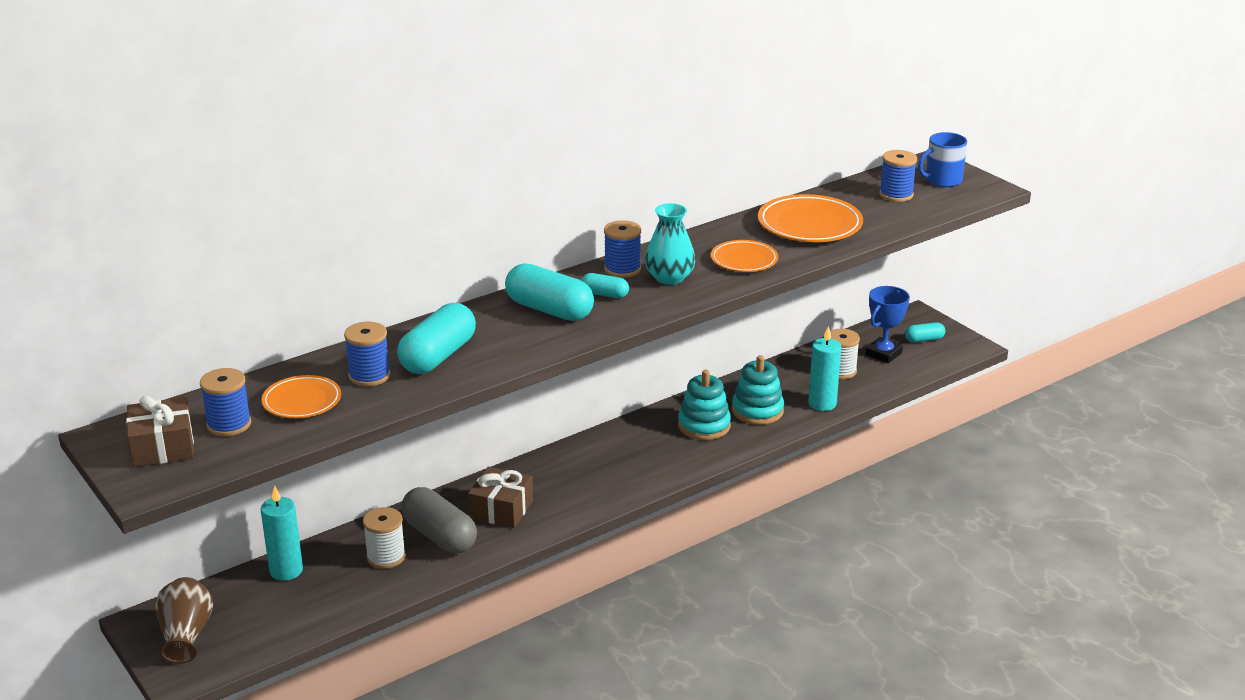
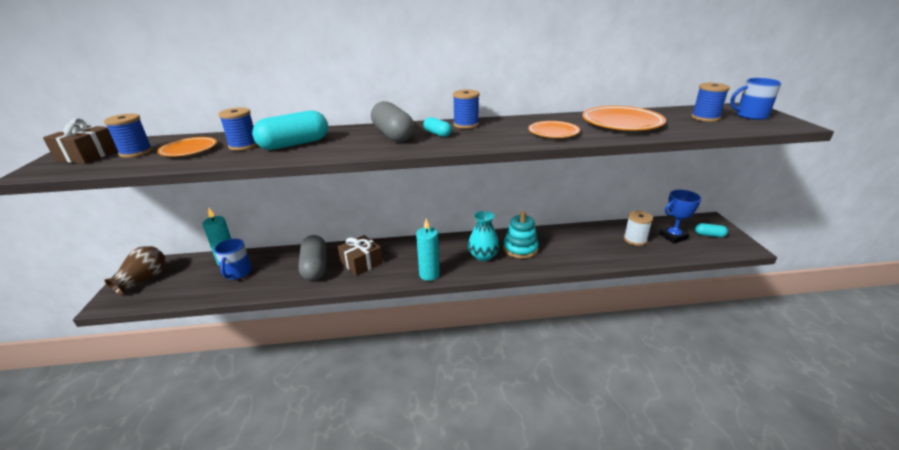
camera: 30 degrees right, 0 degrees up
white spool [363,507,406,569] -> none
turquoise capsule [505,263,594,321] -> grey capsule [371,101,415,142]
turquoise vase [645,203,695,285] -> turquoise vase moved to [468,211,500,261]
turquoise stacking toy [732,355,784,425] -> none
turquoise candle [808,326,841,411] -> turquoise candle moved to [416,218,440,281]
none -> blue mug [214,239,252,279]

